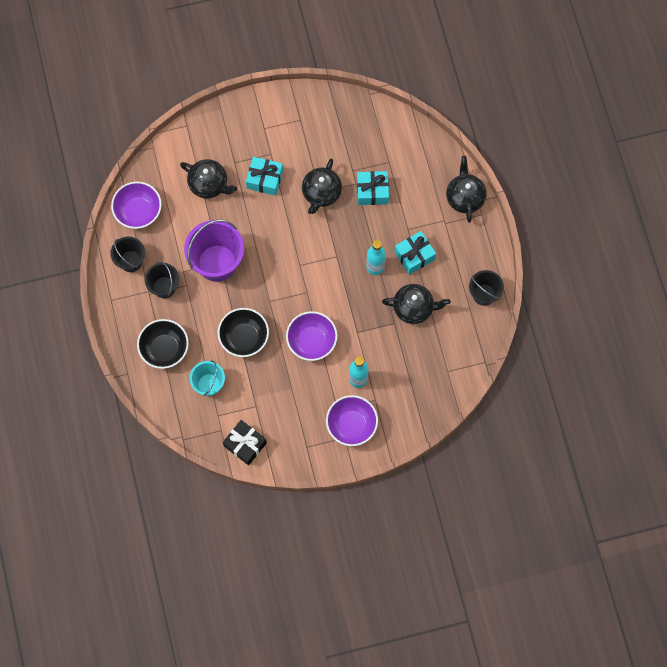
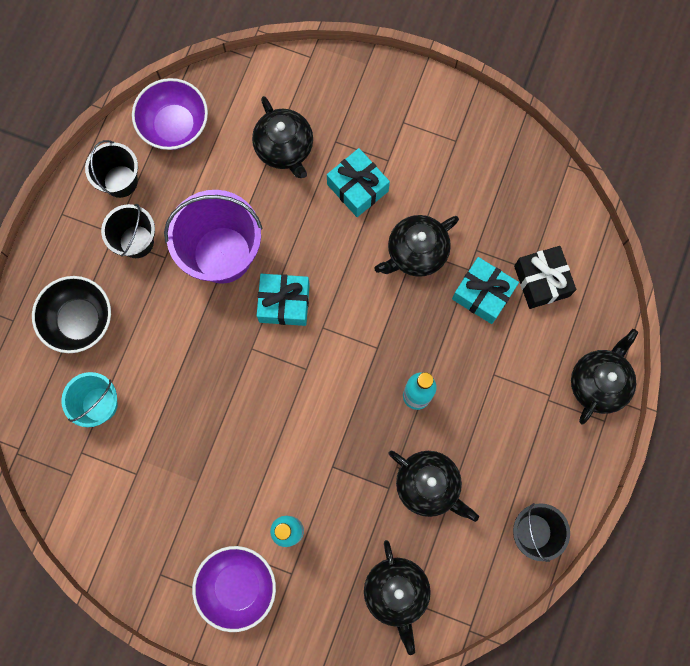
camera: 35 degrees right, 5 degrees up
black bowl [218,308,269,357] -> none
black gift [223,420,267,465] -> black gift moved to [514,246,576,309]
purple bowl [286,311,337,361] -> none
turquoise gift [394,231,436,275] -> turquoise gift moved to [257,274,310,326]
none -> black teapot [364,540,431,655]

